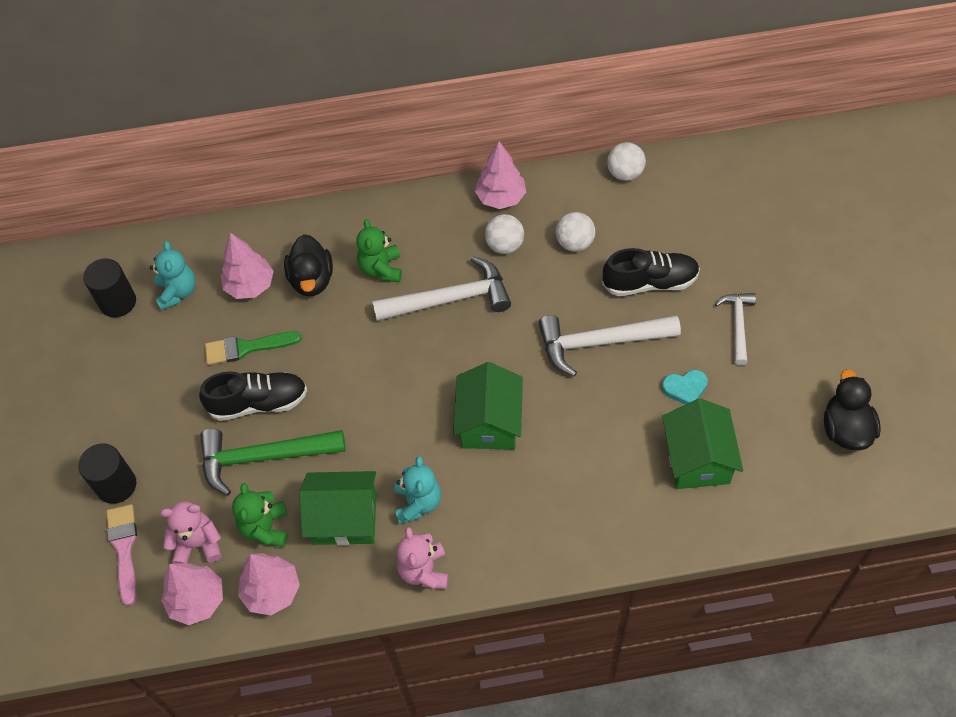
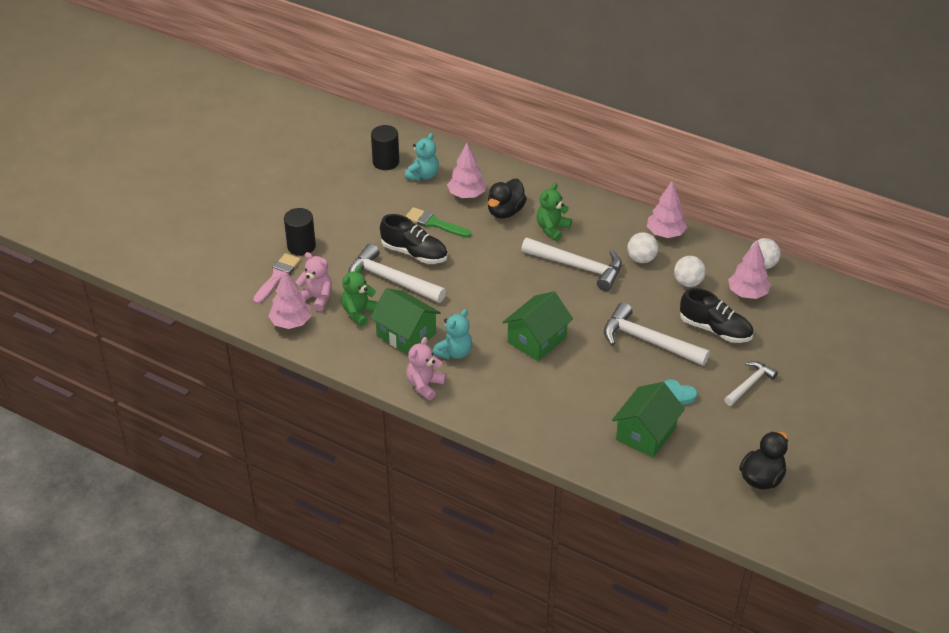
camera: 35 degrees right, 15 degrees down
green hammer [200,429,346,496] -> white hammer [348,244,446,303]
pink tree [238,553,300,615] -> pink tree moved to [728,240,771,299]

